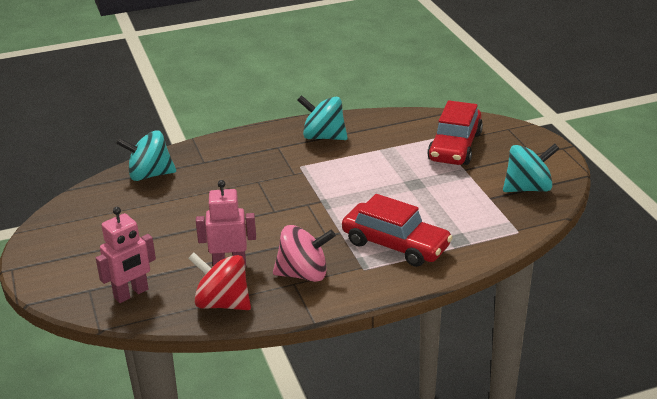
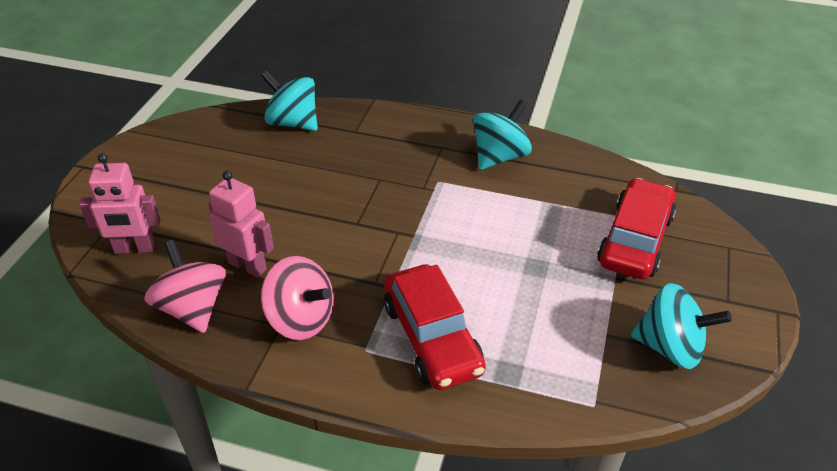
camera: 35 degrees right, 10 degrees up
red spinning top [188,253,251,310] -> pink spinning top [144,240,226,333]
turquoise spinning top [297,95,348,140] -> turquoise spinning top turned 75 degrees clockwise [473,100,532,170]
red car [427,100,483,165] -> red car turned 150 degrees clockwise [597,178,676,279]

